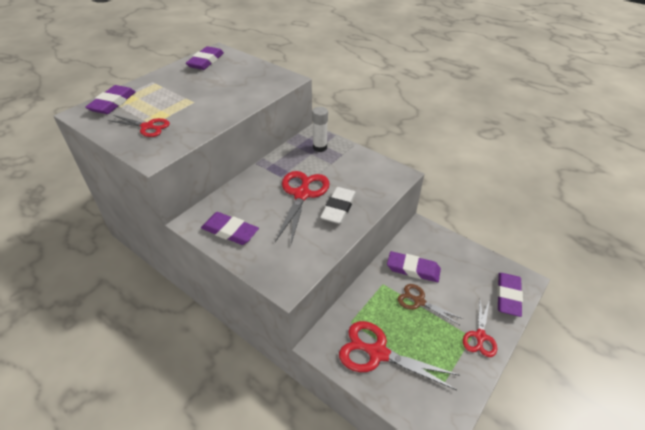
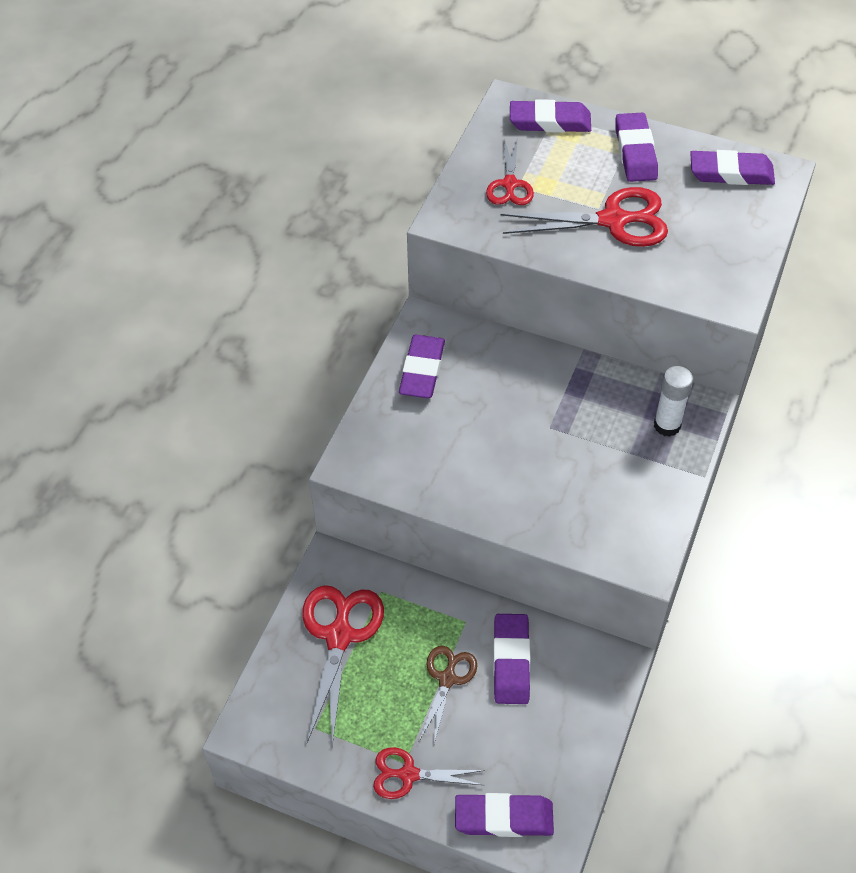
camera: 75 degrees right, 10 degrees up
red scissors [275,171,330,244] -> red scissors moved to [501,187,668,247]
white eraser [320,187,356,224] -> none
none -> purple eraser [615,113,658,182]

